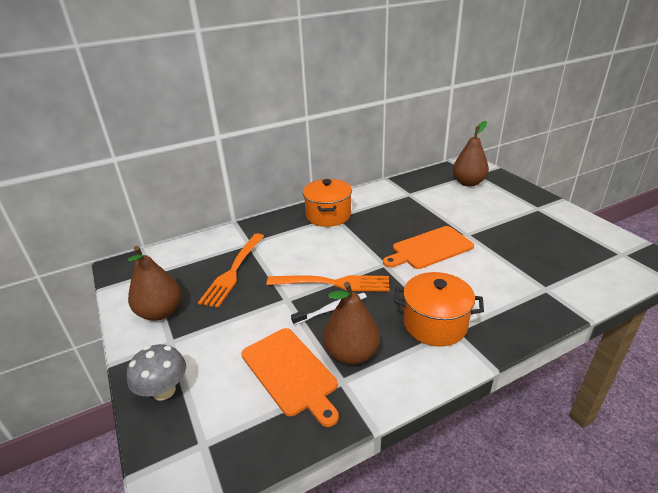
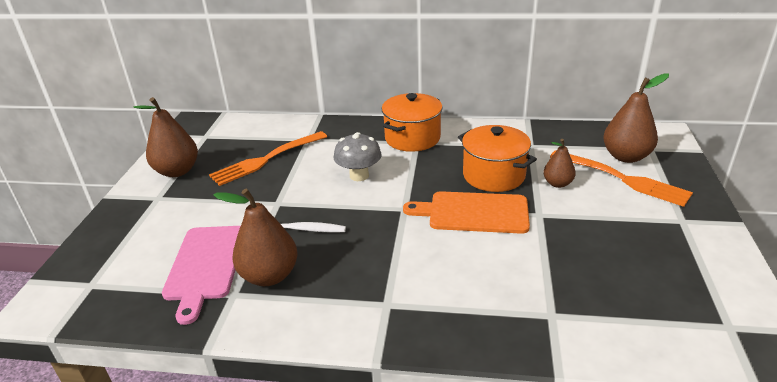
camera: 35 degrees right, 0 degrees up
grey mushroom [127,344,186,401] -> grey mushroom moved to [334,132,382,181]
orange cutting board [241,328,339,427] -> pink cutting board [162,226,241,325]
orange fork [267,275,389,292] -> orange fork moved to [550,150,693,207]
orange pot [394,272,484,347] -> orange pot moved to [458,125,537,192]
none -> brown pear [544,139,576,188]

